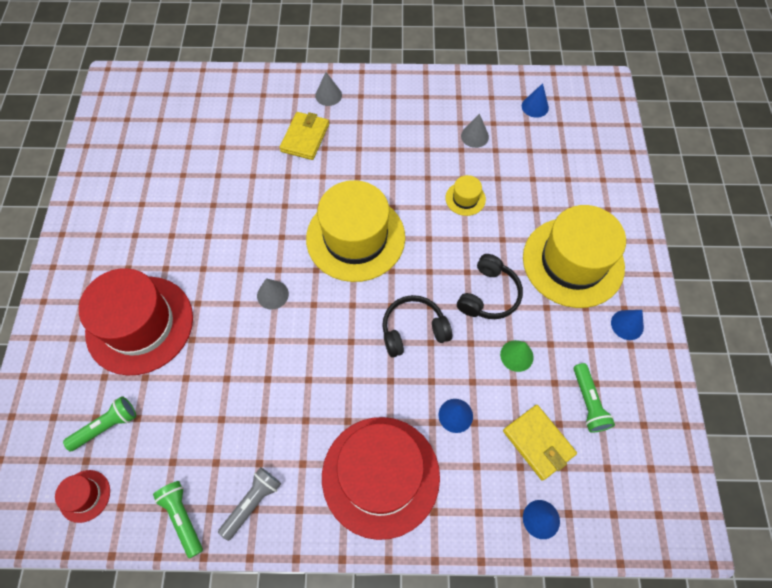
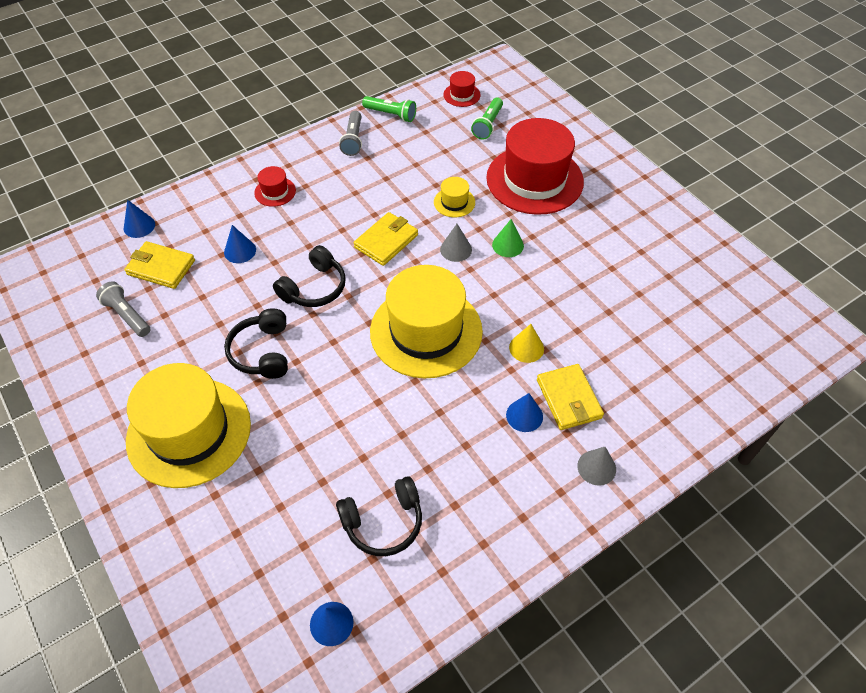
camera: 145 degrees right, 10 degrees down
red hat [322,417,440,540] -> red hat [254,166,296,207], size x0.42
yellow hat [445,175,486,216] -> yellow hat moved to [434,177,475,217]
grey cone [461,114,489,148] -> black headphones [336,476,422,556]
green cone [500,340,534,372] -> green cone moved to [492,219,524,257]
green flashlight [574,363,615,433] -> grey flashlight [96,281,150,337]
blue cone [611,310,644,340] -> blue cone moved to [506,393,543,432]
none -> yellow wallet [354,212,418,266]
none -> yellow cone [509,324,544,363]

